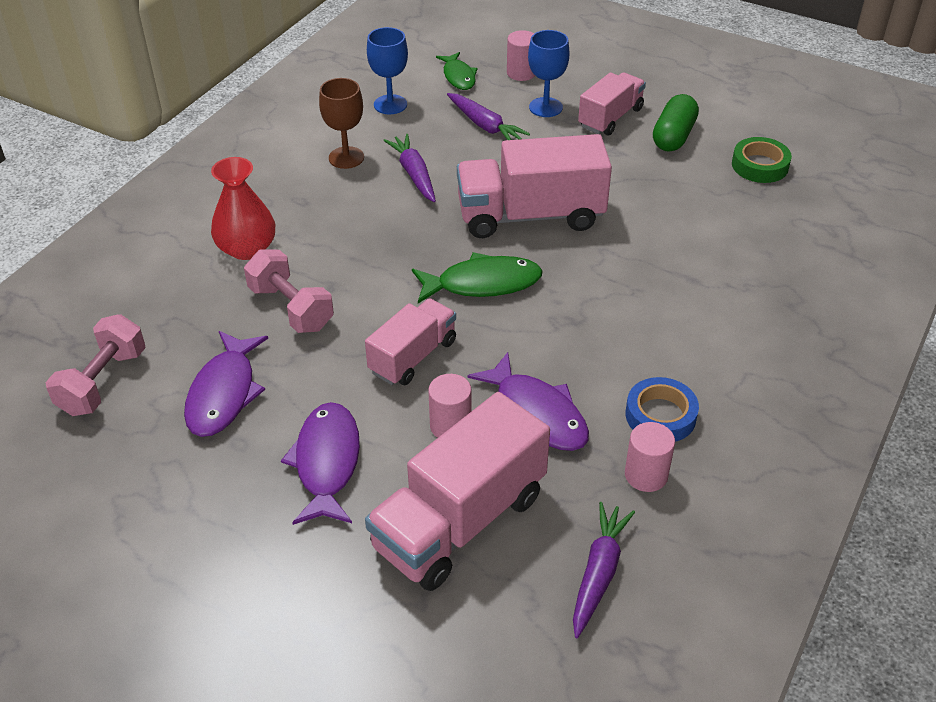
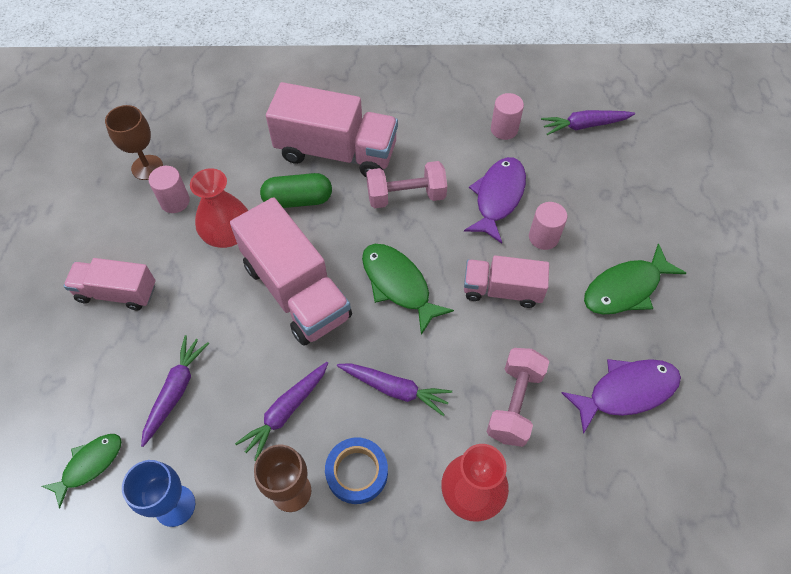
camera: 120 degrees left, 15 degrees up
pink dumbbell [46,314,146,416] -> pink dumbbell moved to [366,161,447,208]
purple fish [281,402,360,525] -> green fish [584,243,686,314]
pink truck [365,392,550,591] -> pink truck moved to [266,82,398,177]
pink cylinder [507,30,535,81] -> pink cylinder moved to [149,166,190,213]
blue goblet [528,30,569,117] -> none
blue tape [626,377,699,442] -> blue tape moved to [325,437,388,504]
green capsule [653,94,699,152] -> green capsule moved to [260,173,332,208]
green tape [732,137,792,183] -> brown goblet [105,105,163,180]
none -> red vase [190,168,248,248]
none -> purple carrot [337,363,452,416]

